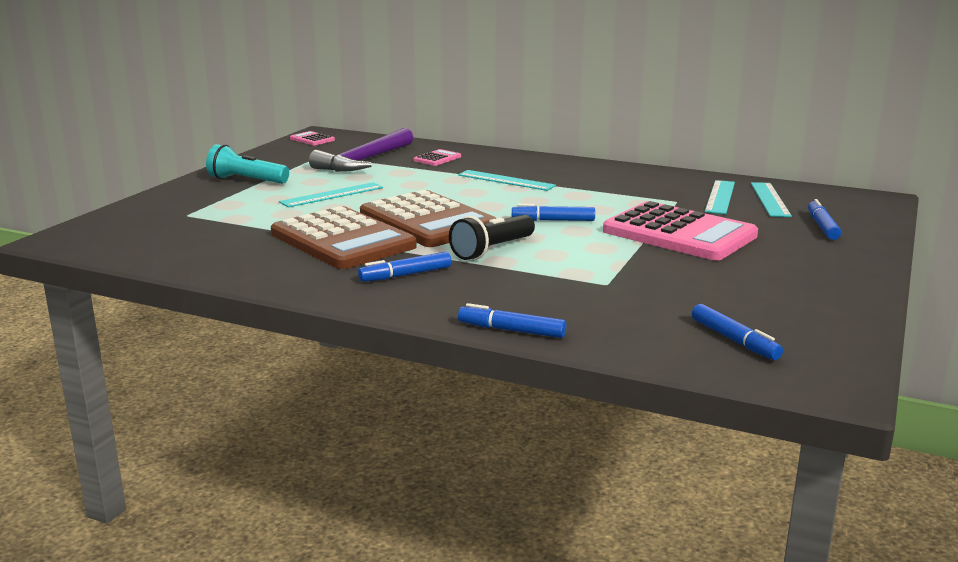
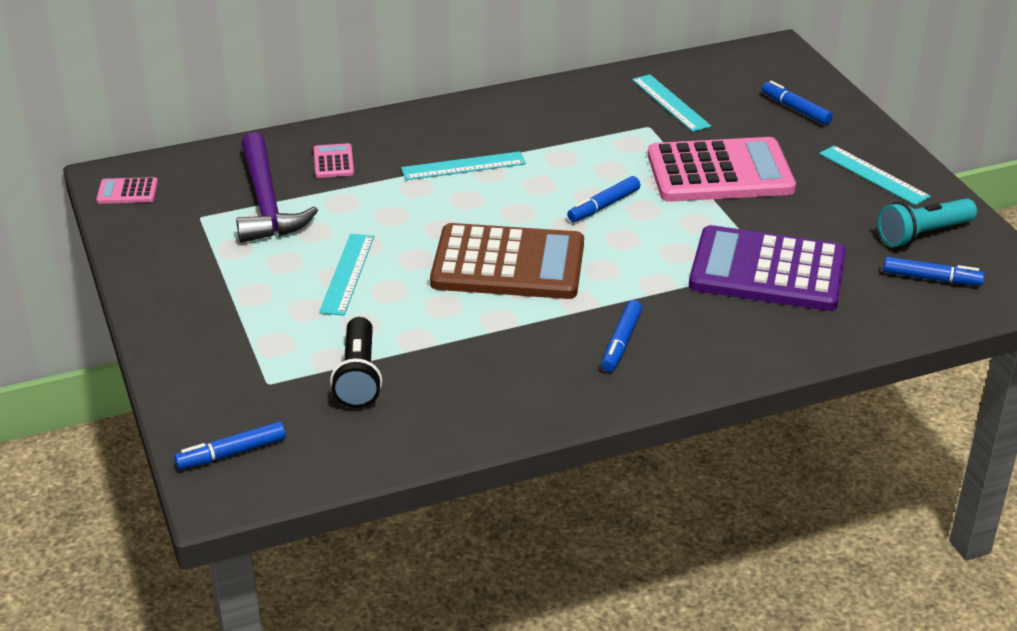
camera: 45 degrees left, 15 degrees up
turquoise flashlight [206,144,289,184] -> turquoise flashlight moved to [878,198,977,247]
brown calculator [271,206,417,269] -> none
black flashlight [449,215,535,260] -> black flashlight moved to [330,317,382,408]
blue marker [458,303,567,338] -> blue marker moved to [174,421,286,470]
turquoise ruler [751,182,792,217] -> turquoise ruler moved to [819,145,931,206]
none -> purple calculator [689,225,846,311]

